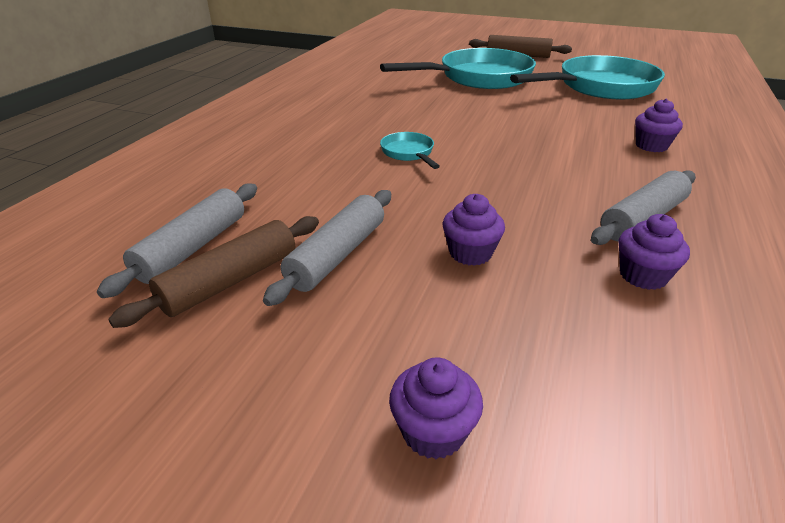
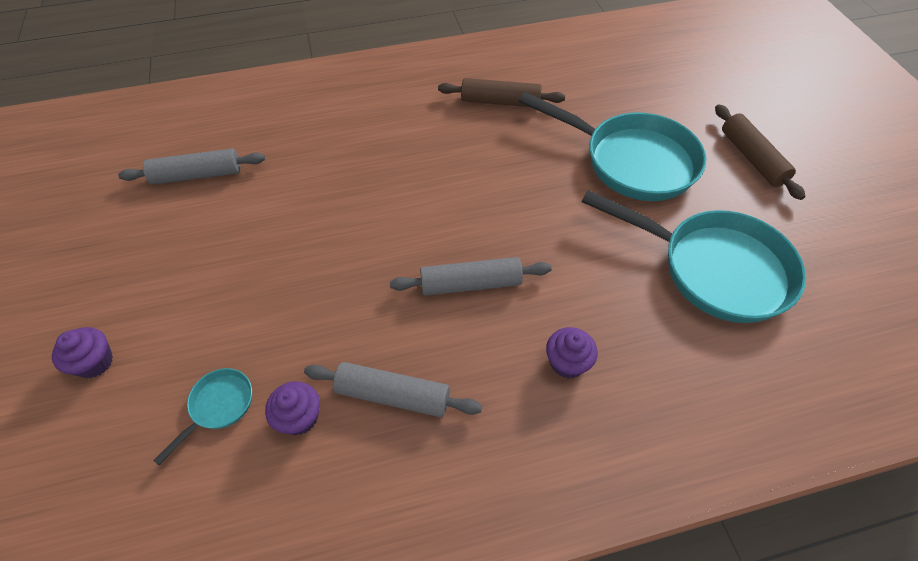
camera: 55 degrees right, 20 degrees up
brown rolling pin [108,216,319,328] -> brown rolling pin moved to [438,78,565,107]
grey rolling pin [263,190,391,306] -> grey rolling pin moved to [390,257,551,296]
turquoise pan [380,132,440,169] -> turquoise pan moved to [153,368,252,465]
purple cupcake [442,194,505,266] -> none

